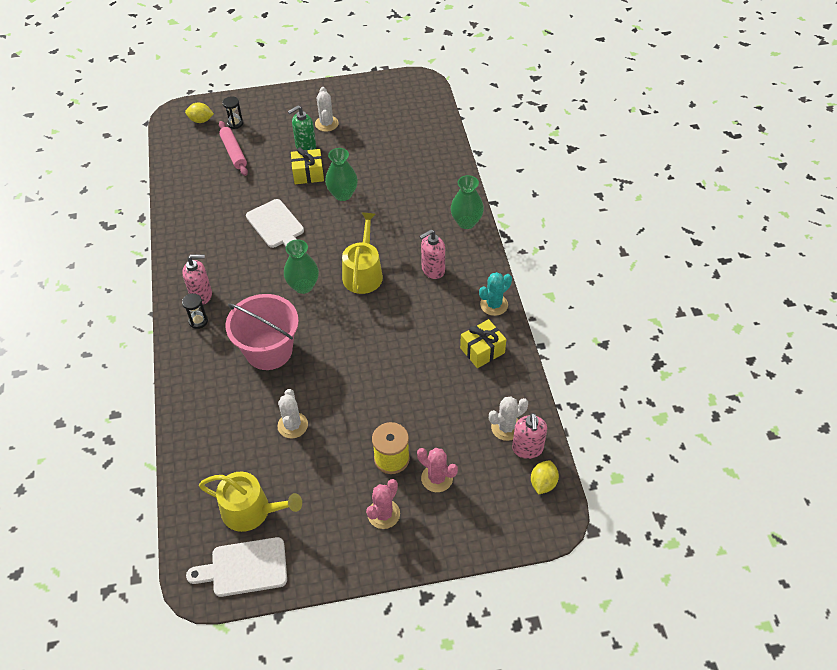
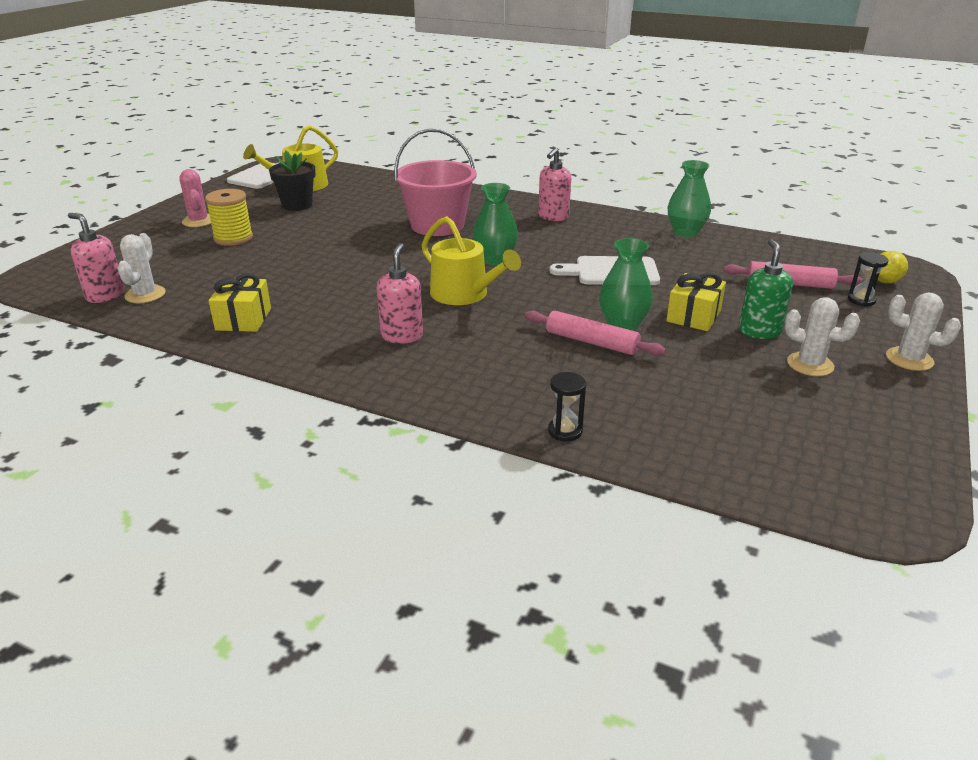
camera: 125 degrees right, 20 degrees down
black hourglass [182,293,208,329] -> black hourglass moved to [548,372,586,442]
white cactus [277,389,308,438] -> white cactus moved to [886,293,961,371]
pink cactus [417,448,458,492] -> none
green vase [451,175,484,229] -> green vase moved to [668,160,711,238]
turquoise cactus [479,272,512,316] -> none
yellow lemon [531,460,559,494] -> none
none -> black flower pot [269,151,316,211]
none -> pink rolling pin [525,311,666,356]

